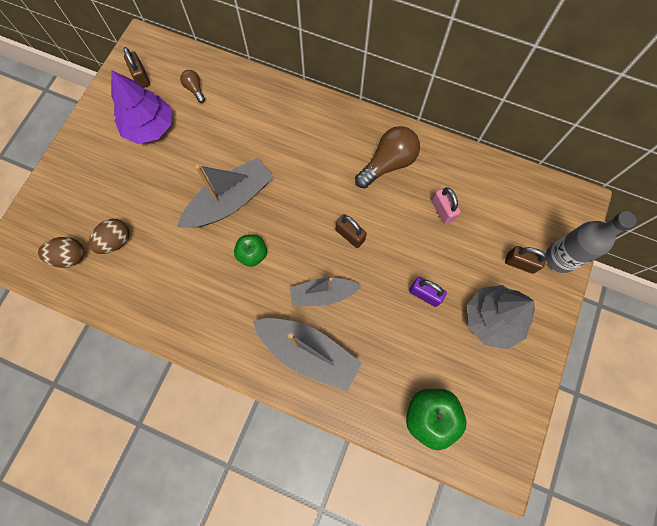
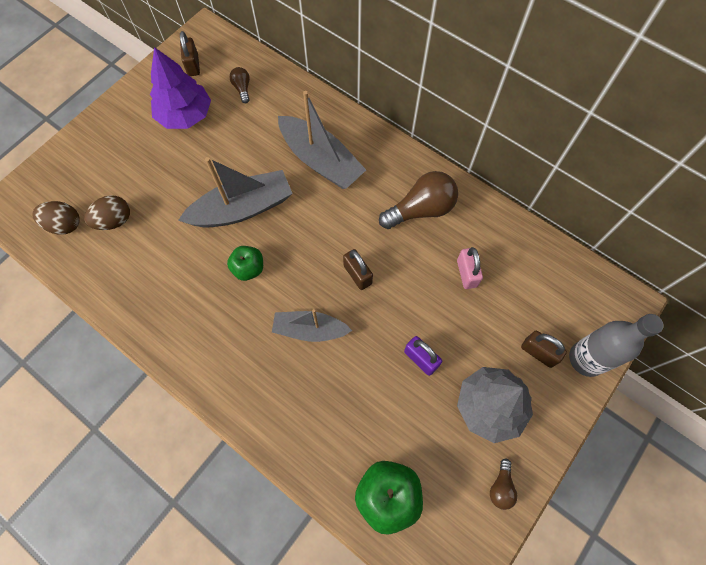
camera: 15 degrees right, 5 degrees down
grey boat [253,318,362,391] -> grey boat moved to [278,91,366,189]
none -> brown light bulb [490,459,518,510]

